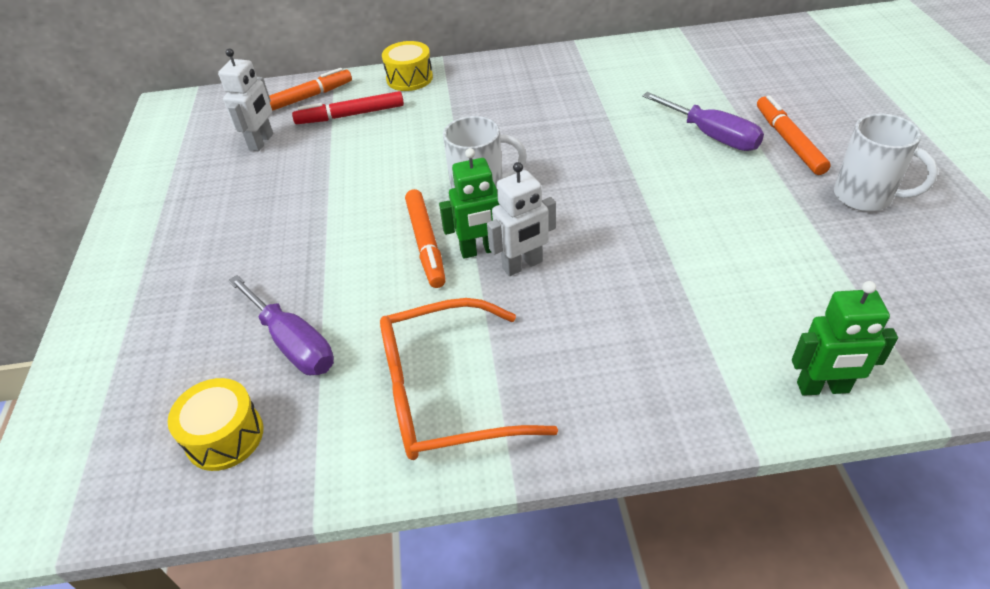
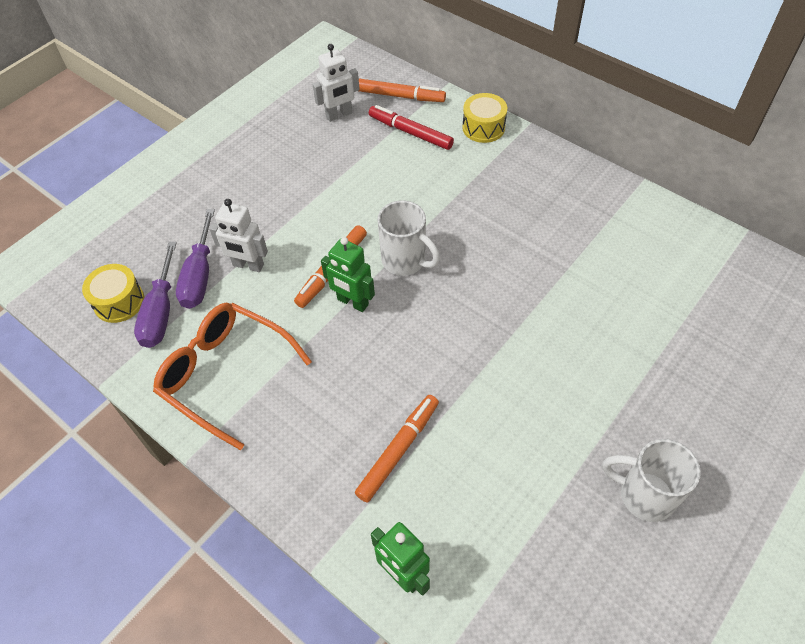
camera: 45 degrees right, 10 degrees up
white robot [487,162,556,276] -> white robot moved to [209,199,268,272]
purple screwdriver [642,92,764,151] -> purple screwdriver moved to [134,242,177,348]
orange marker [757,95,831,175] -> orange marker moved to [355,395,439,503]
white mug [834,114,938,212] -> white mug turned 120 degrees clockwise [602,439,701,522]

